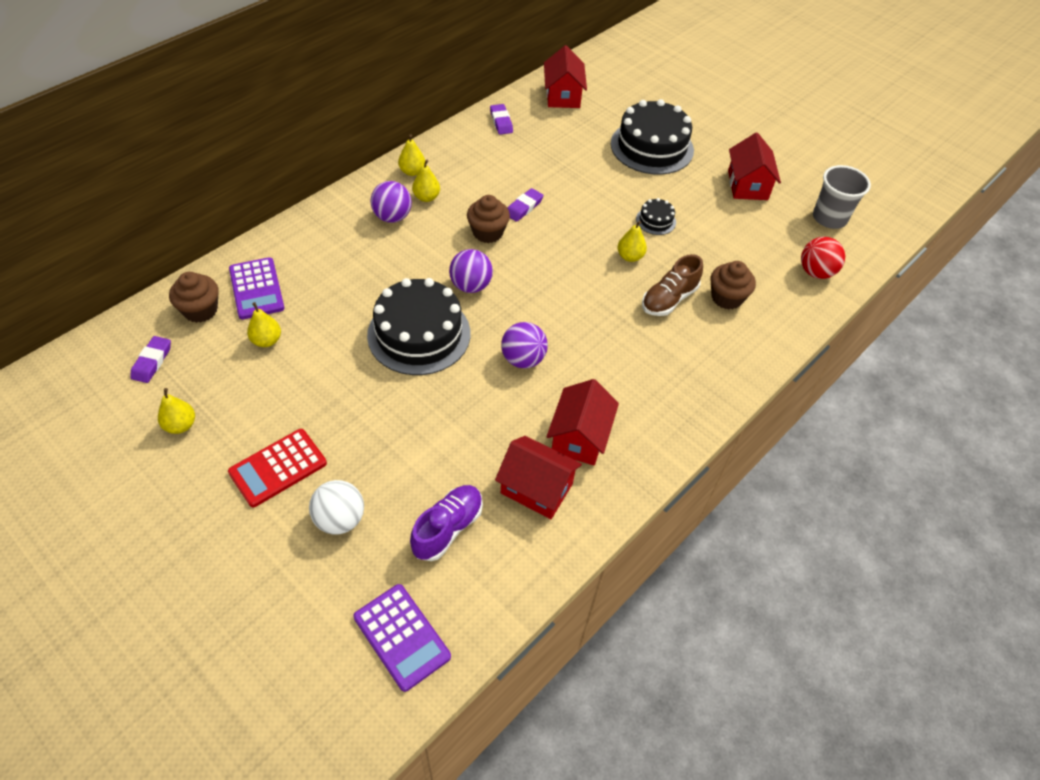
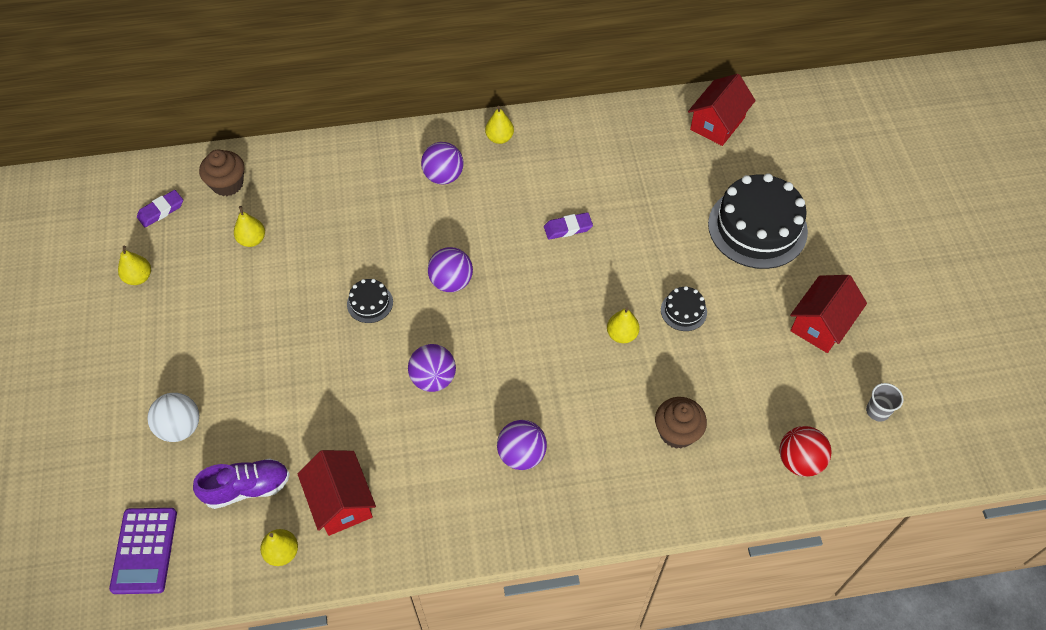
camera: 40 degrees right, 5 degrees up
red calculator [228,429,327,507] -> none
purple calculator [229,257,285,320] -> none
black cake [367,278,470,375] -> black cake [347,279,393,323], size x0.45
yellow pear [412,160,440,202] -> yellow pear moved to [260,529,298,566]
brown cupcake [467,195,510,243] -> none
purple eraser [490,104,513,135] -> none
red house [547,379,619,465] -> none
brown shoe [642,254,703,316] -> none
grey cup [813,165,871,229] -> grey cup [866,383,904,421], size x0.55
none -> purple ball [497,420,547,470]

